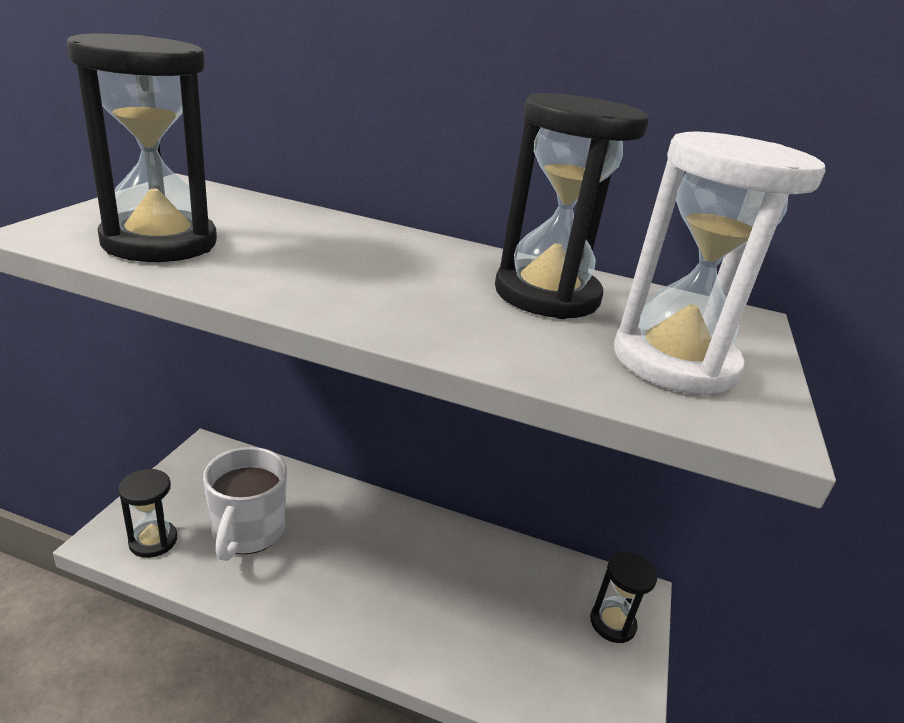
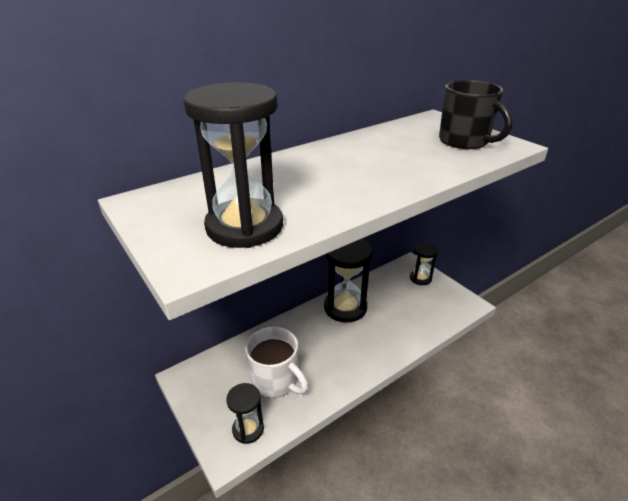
camera: 50 degrees left, 5 degrees up
black hourglass [495,93,649,319] -> black hourglass moved to [324,239,372,323]
white hourglass [614,132,825,396] -> black mug [439,80,513,149]

